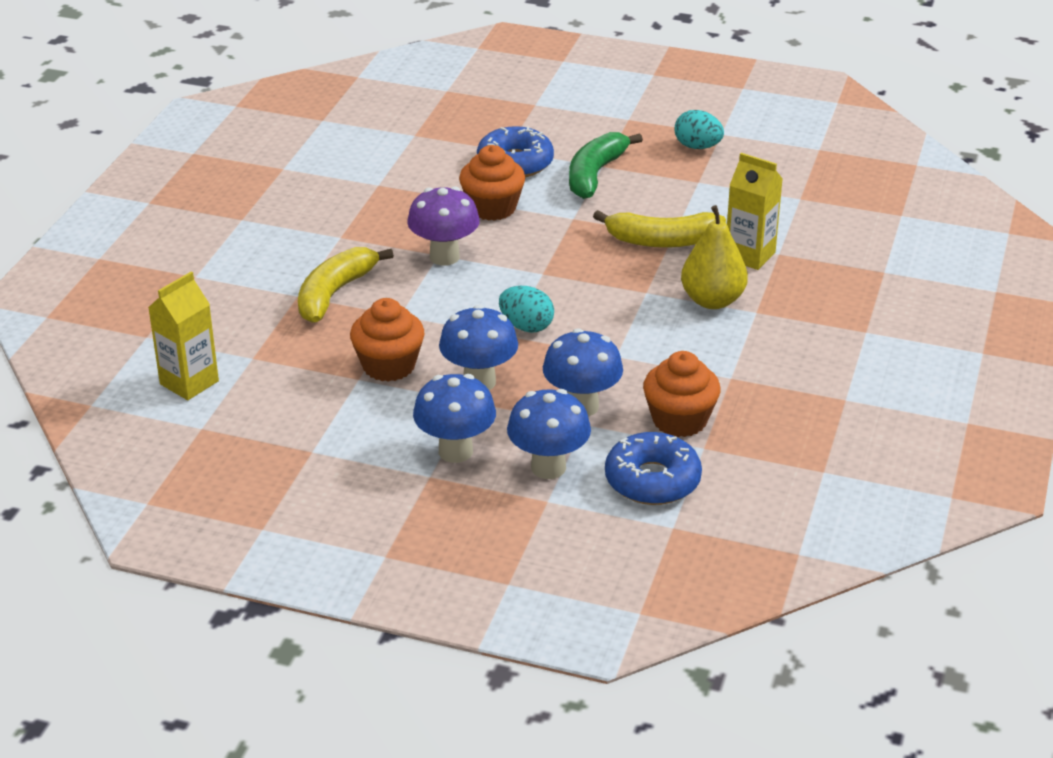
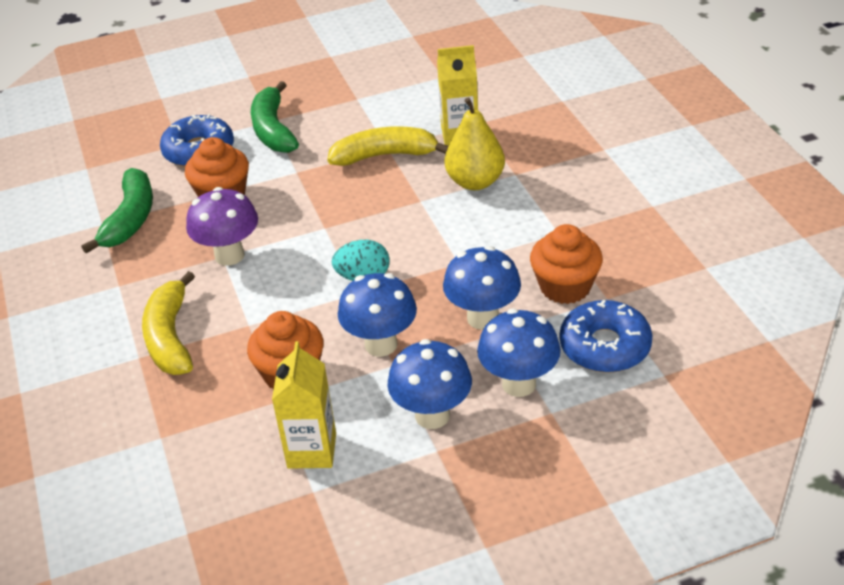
camera: 35 degrees left, 5 degrees up
yellow carton [148,272,219,400] -> yellow carton moved to [272,341,336,469]
yellow banana [593,210,726,248] -> yellow banana turned 150 degrees counterclockwise [327,126,449,166]
turquoise egg [675,110,724,149] -> none
none -> green banana [82,168,153,253]

